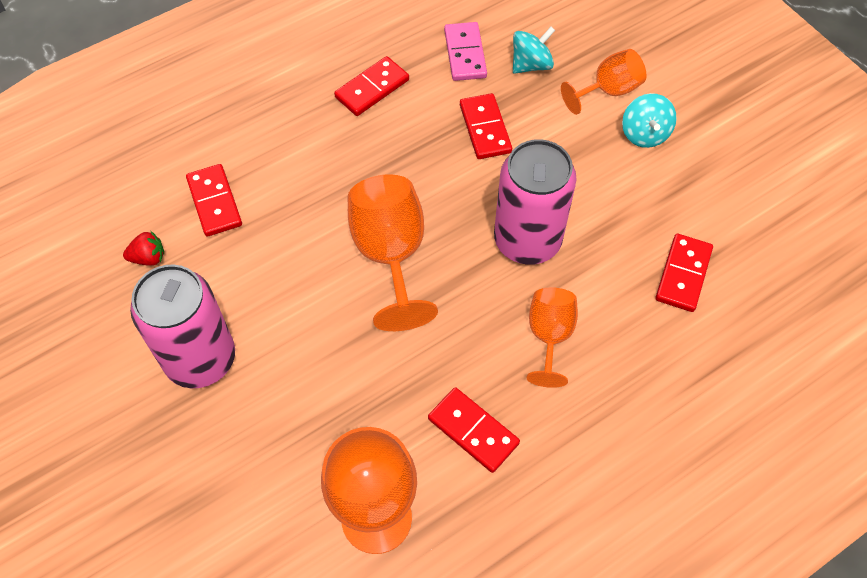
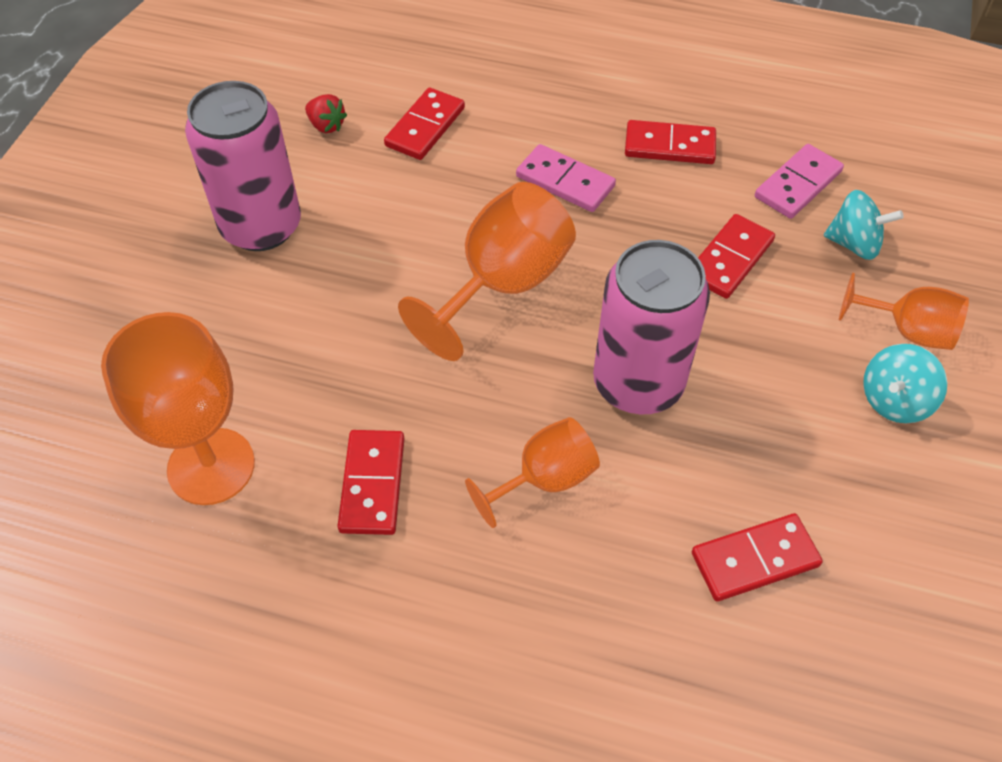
camera: 50 degrees right, 5 degrees down
none -> pink domino [516,144,616,212]

